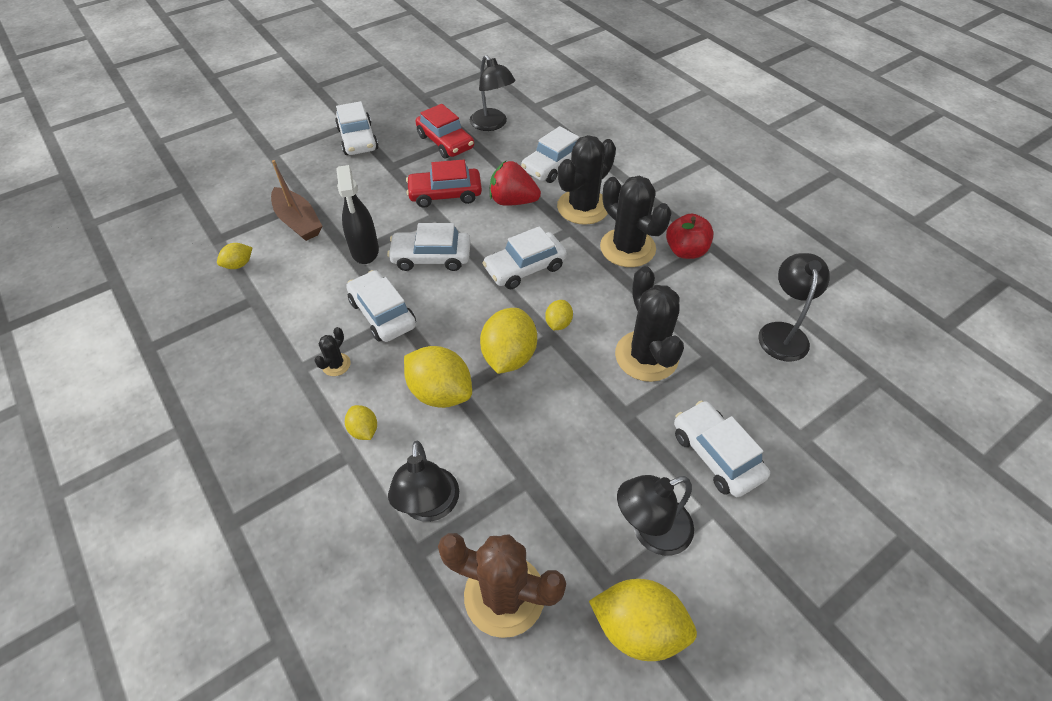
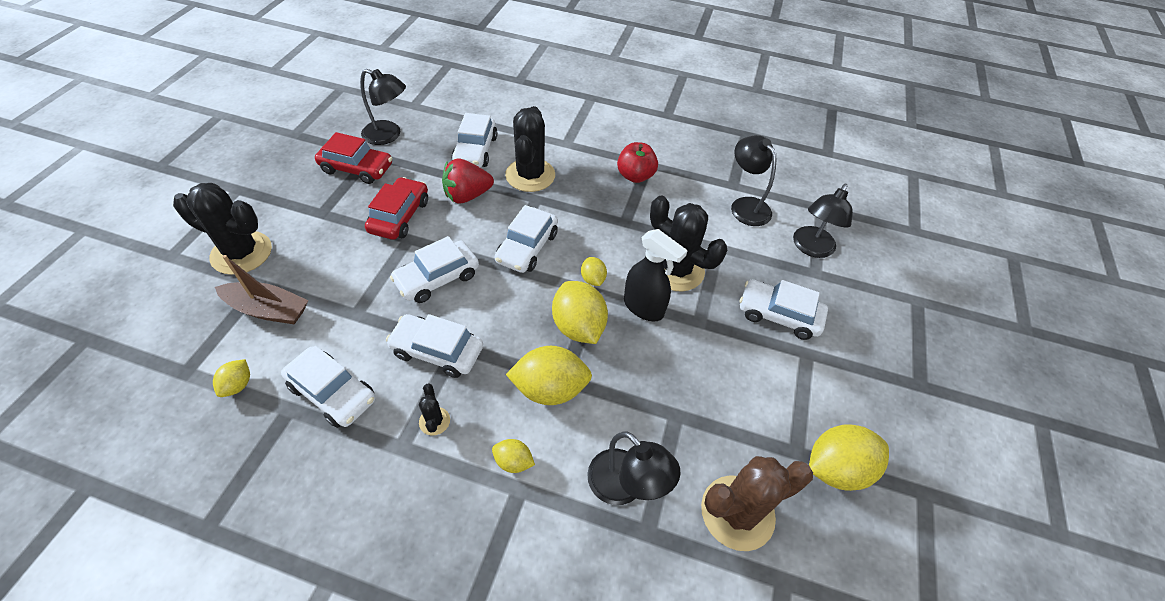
camera: 40 degrees left, 0 degrees up
white car [335,101,378,155] -> white car moved to [281,346,376,428]
black spray bottle [336,165,379,264] -> black spray bottle moved to [624,229,688,321]
red car [406,160,482,208] -> red car turned 150 degrees clockwise [365,177,428,240]
black cactus [600,176,672,267] -> black cactus moved to [173,183,272,275]
black lamp [617,475,694,556] -> black lamp moved to [793,184,853,258]

